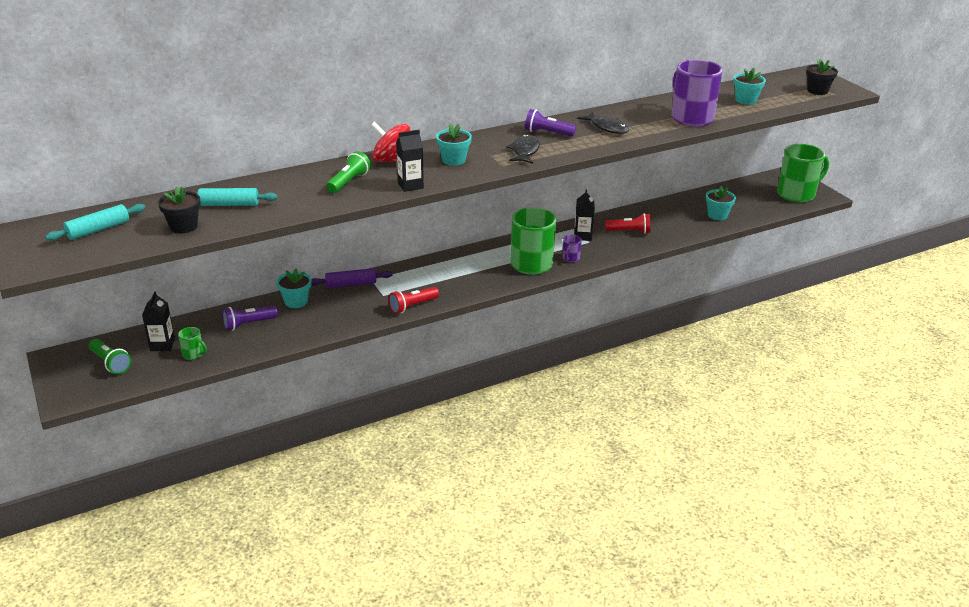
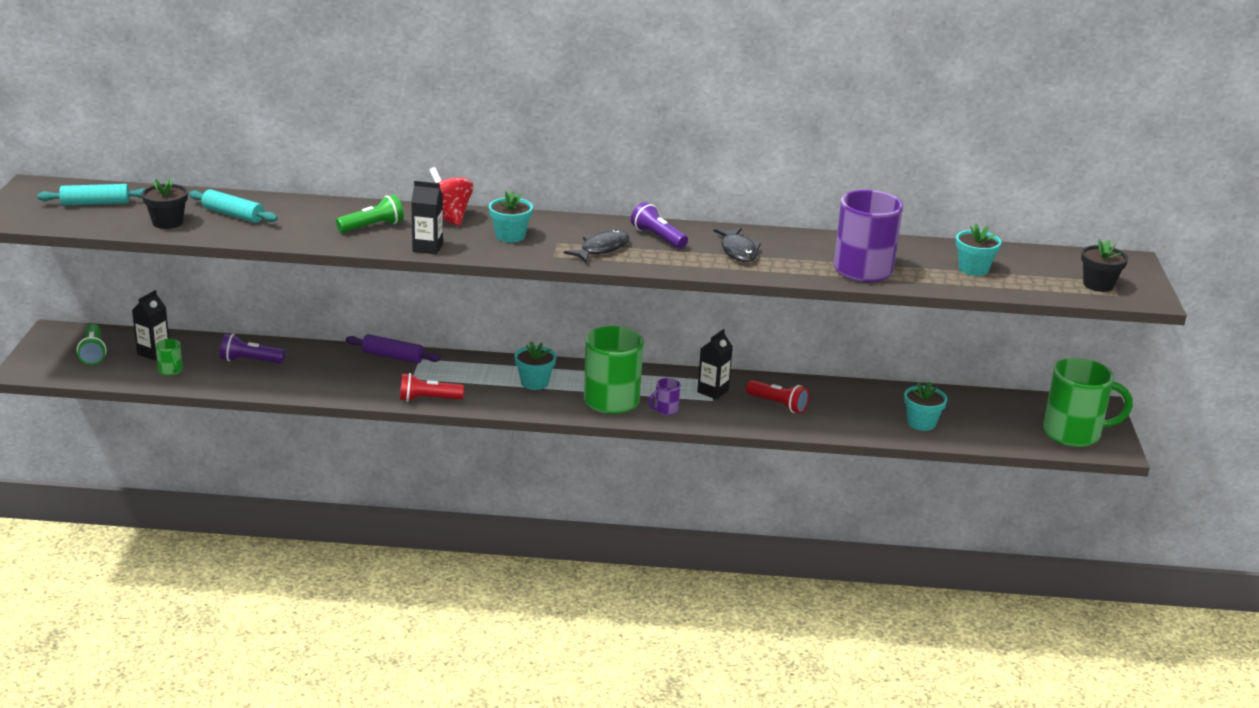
camera: 30 degrees right, 5 degrees down
turquoise flower pot [276,269,311,308] -> turquoise flower pot moved to [514,341,556,390]

